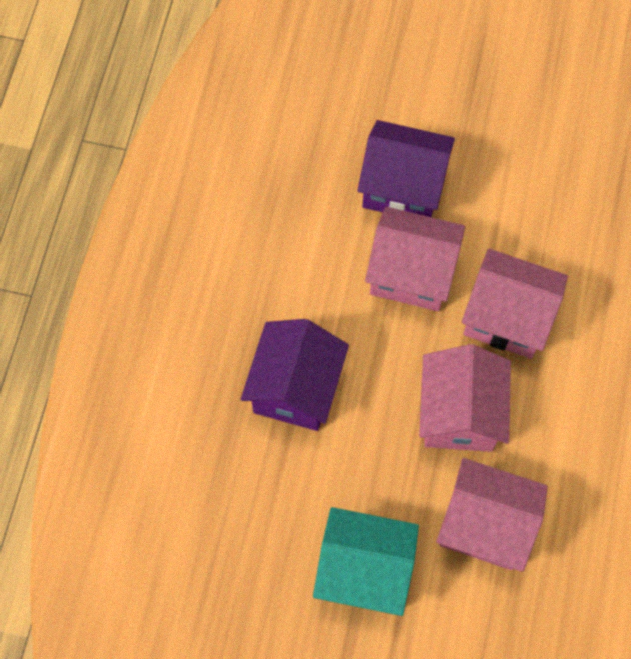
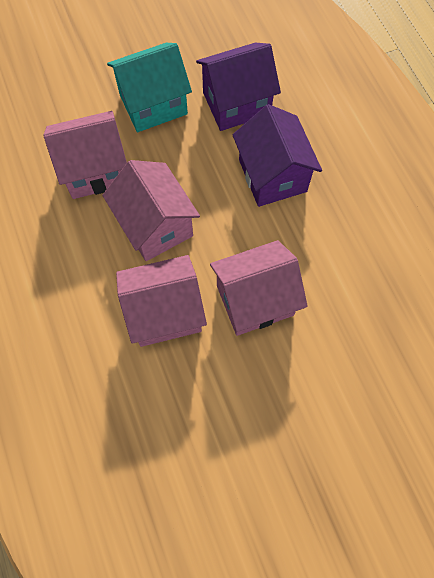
camera: 145 degrees right, 0 degrees up
purple house [357,120,455,217] -> purple house moved to [196,43,281,131]

